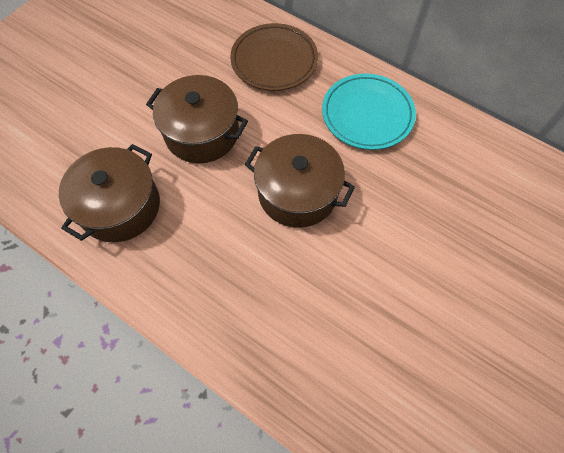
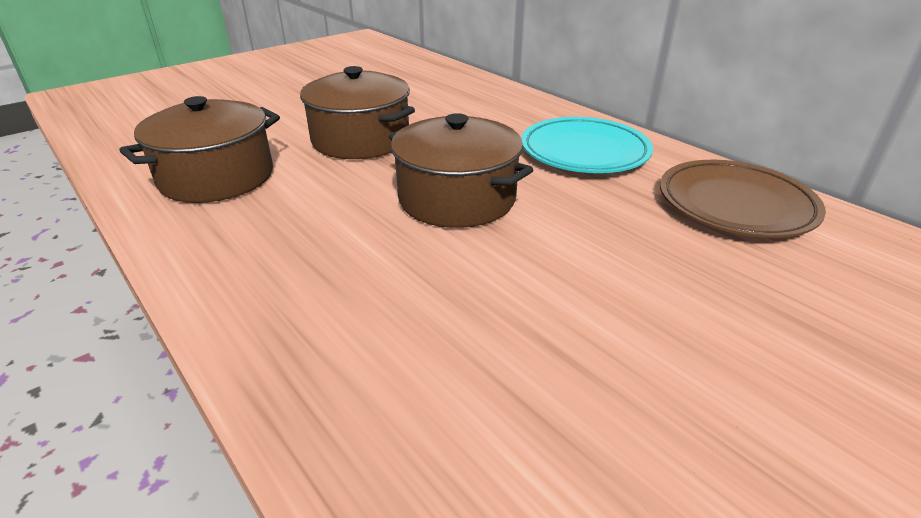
camera: 15 degrees right, 30 degrees down
brown plate [230,23,318,91] -> brown plate moved to [660,160,826,238]

